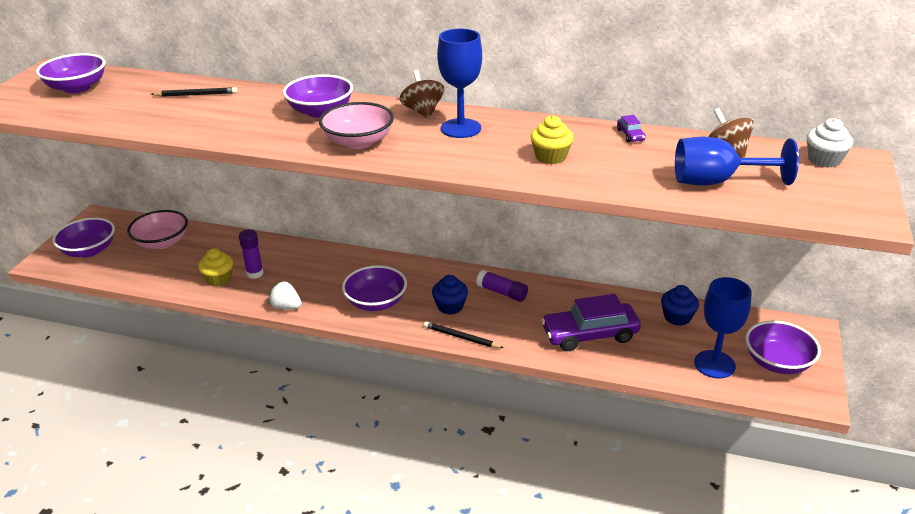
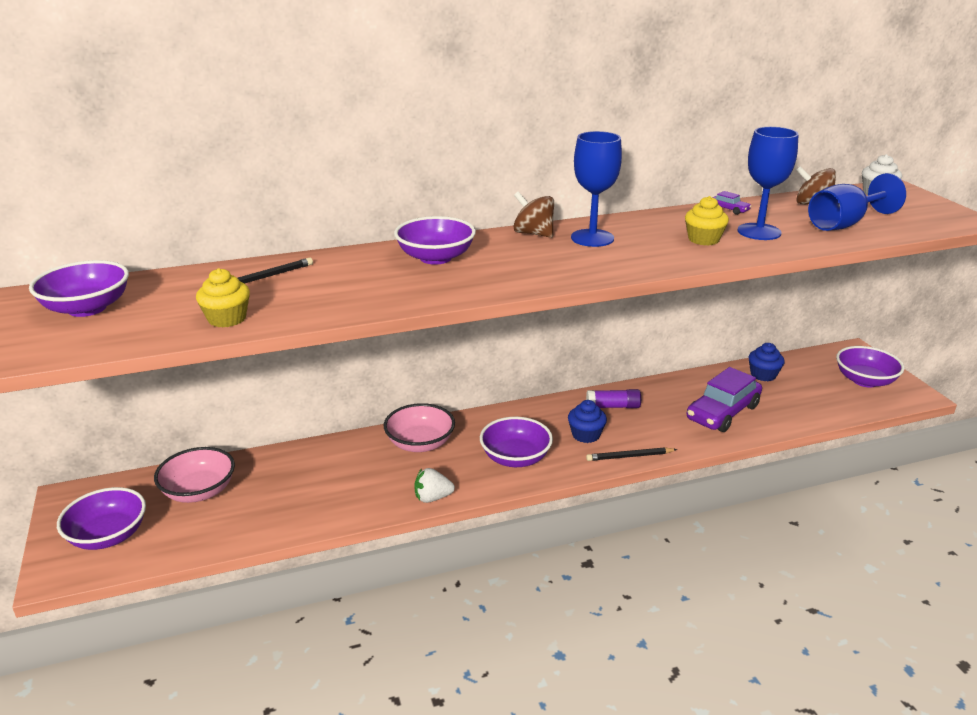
camera: 35 degrees left, 5 degrees down
yellow cupcake [198,248,233,286] -> yellow cupcake moved to [196,268,250,327]
purple glue stick [239,229,263,279] -> none
pink bowl [319,102,394,149] -> pink bowl moved to [384,403,455,452]
blue goblet [694,277,752,378] -> blue goblet moved to [737,127,799,240]

